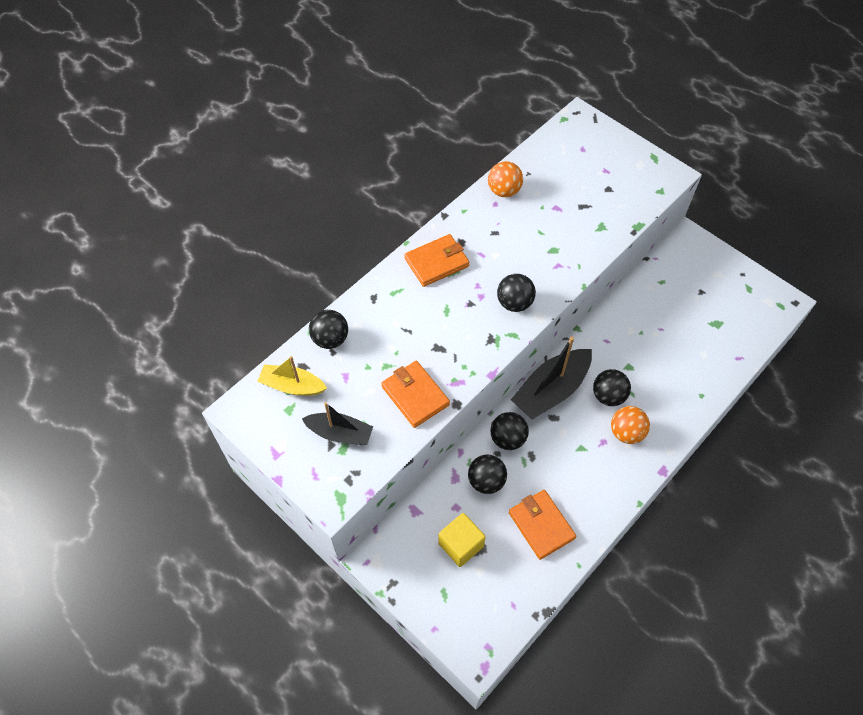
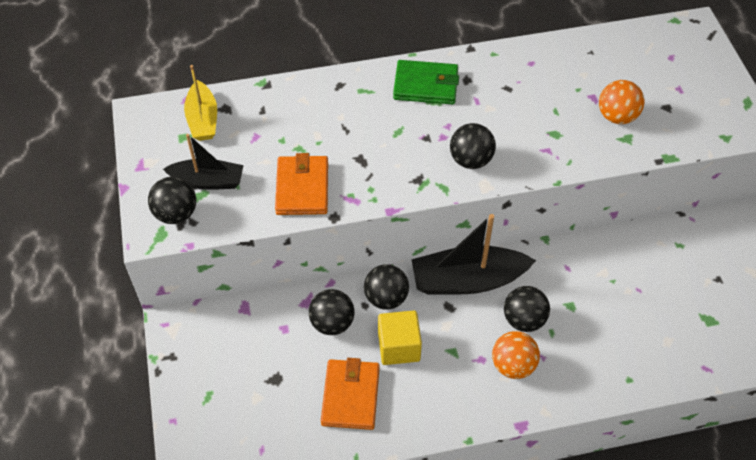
camera: 35 degrees right, 5 degrees down
yellow boat [257,356,327,396] -> yellow boat turned 150 degrees counterclockwise [184,65,217,141]
black boat [302,402,373,445] -> black boat turned 45 degrees counterclockwise [163,134,244,190]
black ball [309,310,348,349] -> black ball moved to [148,177,196,224]
orange wallet [404,234,469,287] -> green wallet [393,60,459,104]
yellow cube [438,513,486,567] -> yellow cube moved to [378,310,422,365]
orange ball [488,161,523,197] -> orange ball moved to [599,80,645,124]

